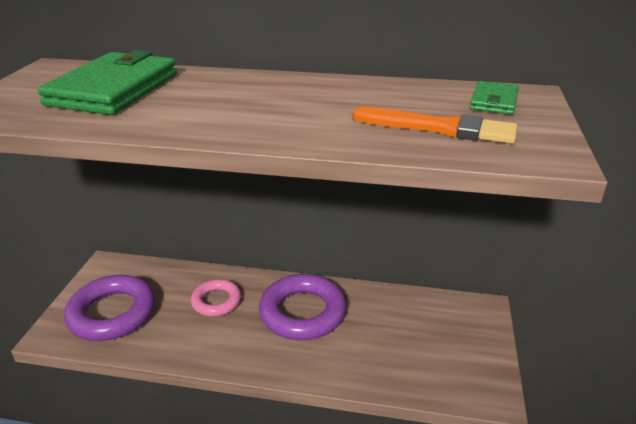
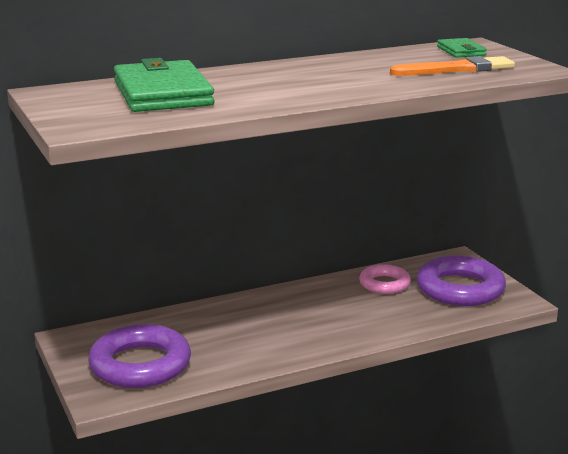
camera: 35 degrees left, 10 degrees down
pink ring [191,279,241,317] -> pink ring moved to [359,264,411,294]
purple ring [259,274,346,340] -> purple ring moved to [417,255,506,306]

